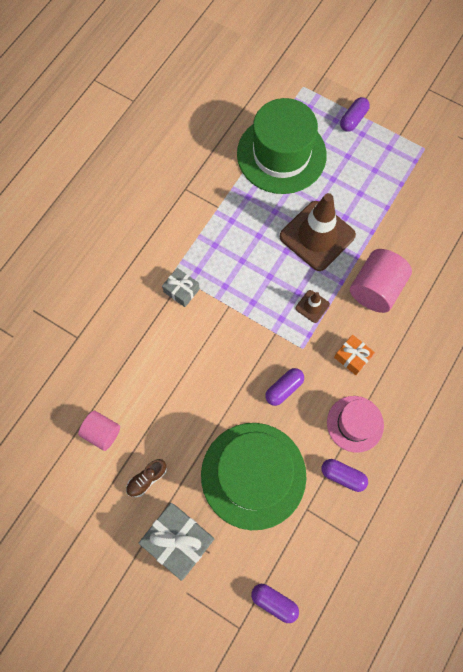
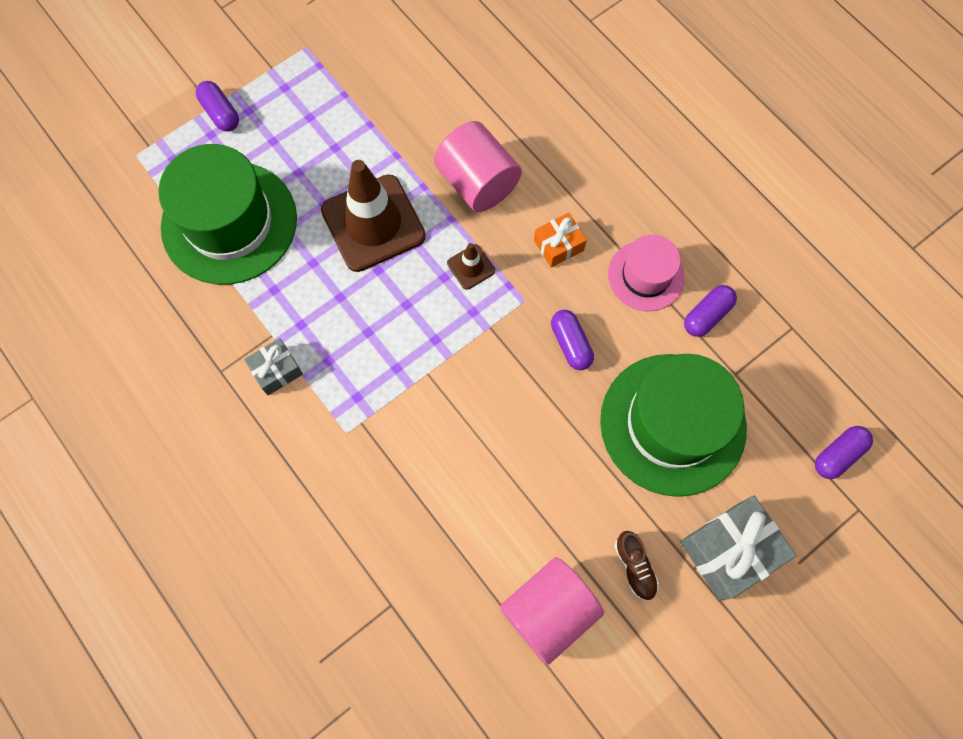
camera: 70 degrees left, 0 degrees up
pink cylinder [78,411,120,451] -> pink cylinder [500,557,604,665], size x1.63
grey gift [162,268,200,307] -> grey gift moved to [244,338,303,395]

